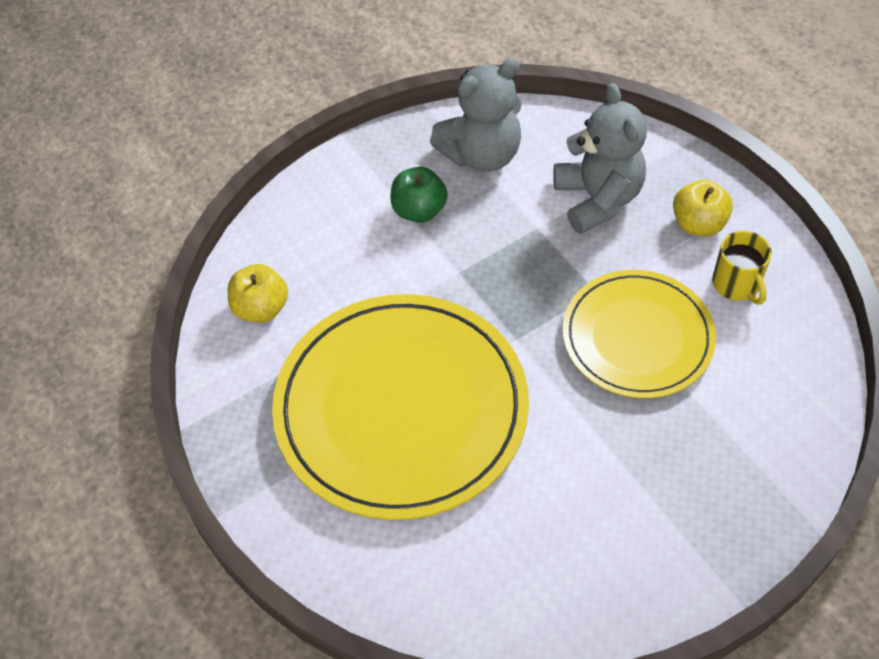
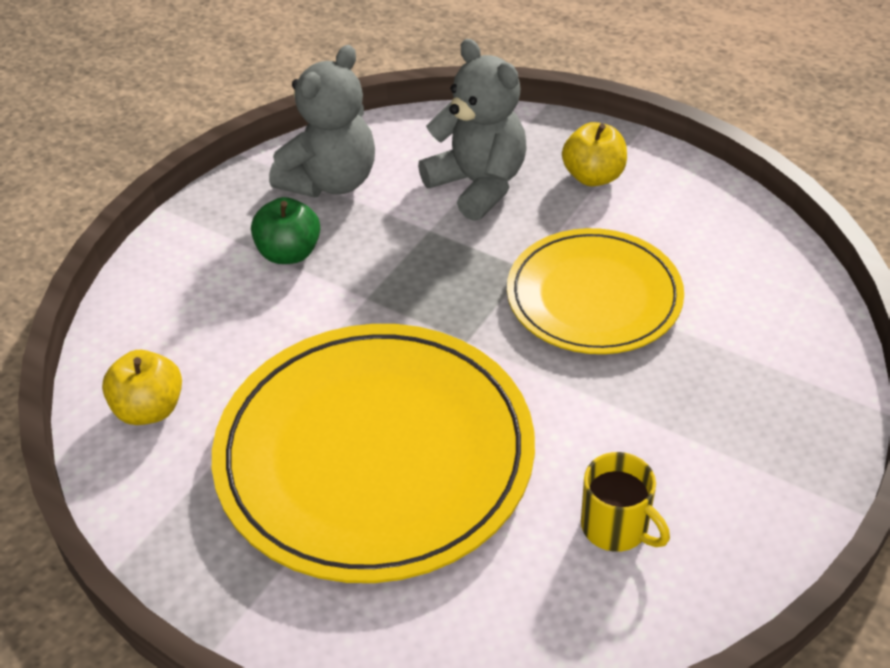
camera: 25 degrees left, 10 degrees down
yellow mug [712,231,772,305] -> yellow mug moved to [581,452,670,552]

